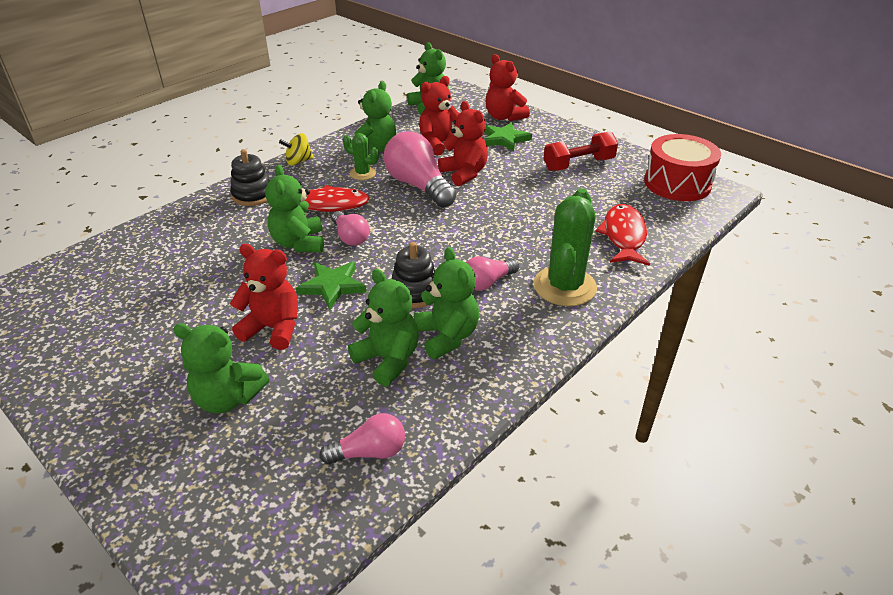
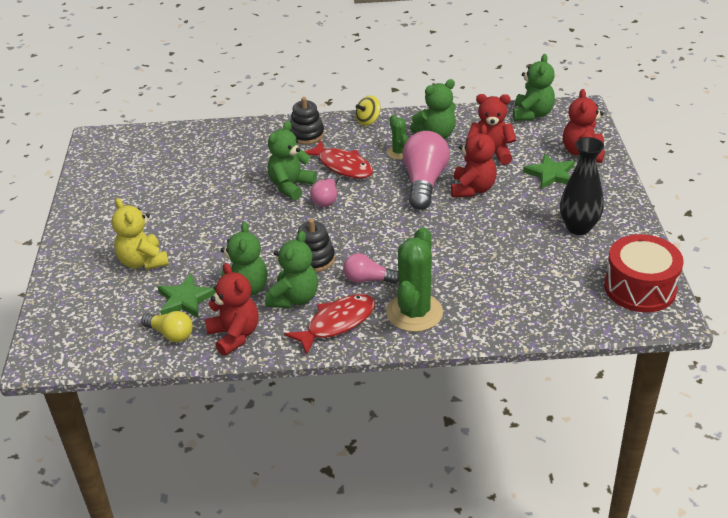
camera: 45 degrees right, 0 degrees up
green teddy bear [173,323,269,413] -> yellow teddy bear [112,198,169,270]
red teddy bear [230,244,298,350] -> red teddy bear moved to [205,263,258,356]
yellow spinning top [279,133,314,165] -> yellow spinning top turned 60 degrees counterclockwise [355,95,381,126]
green star [296,261,367,310] -> green star moved to [158,273,216,318]
pink light bulb [319,413,405,464] -> yellow light bulb [141,311,193,342]
green cactus [533,188,597,306] -> green cactus turned 45 degrees counterclockwise [386,227,443,332]
red dumbbell [544,131,618,171] -> black vase [560,137,604,235]
red fish [595,204,650,266] -> red fish moved to [284,294,375,355]

